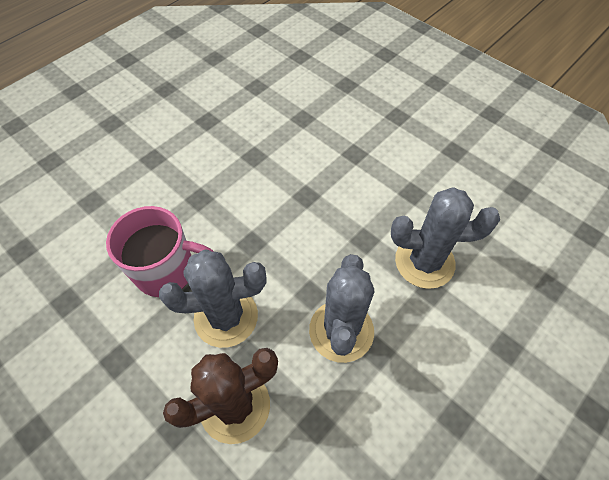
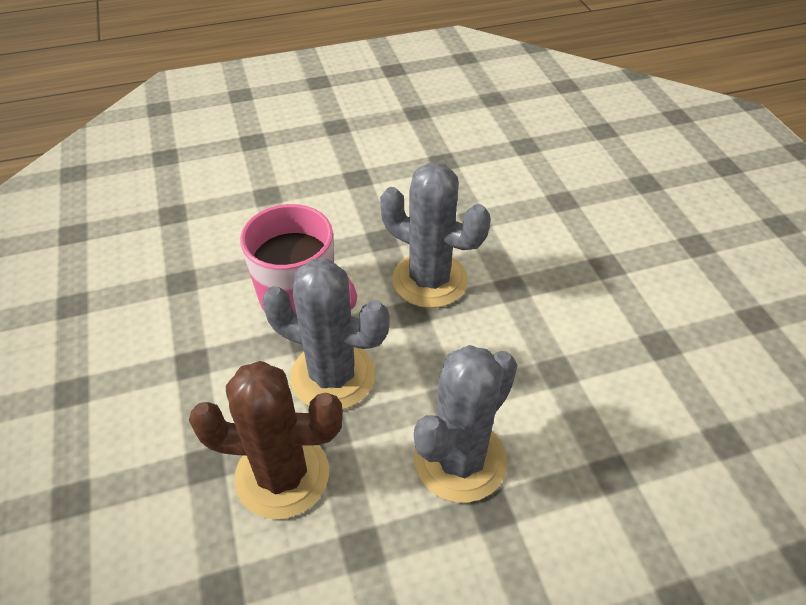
camera: 30 degrees right, 10 degrees down
grey cactus [391,187,500,289] -> grey cactus moved to [380,162,491,308]

